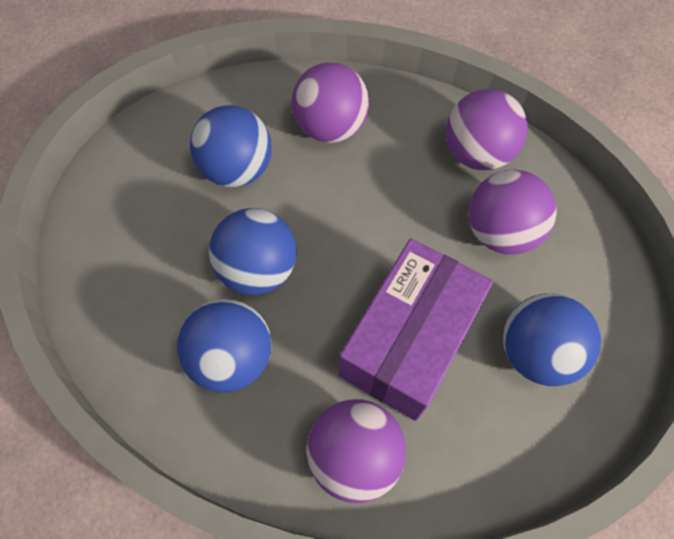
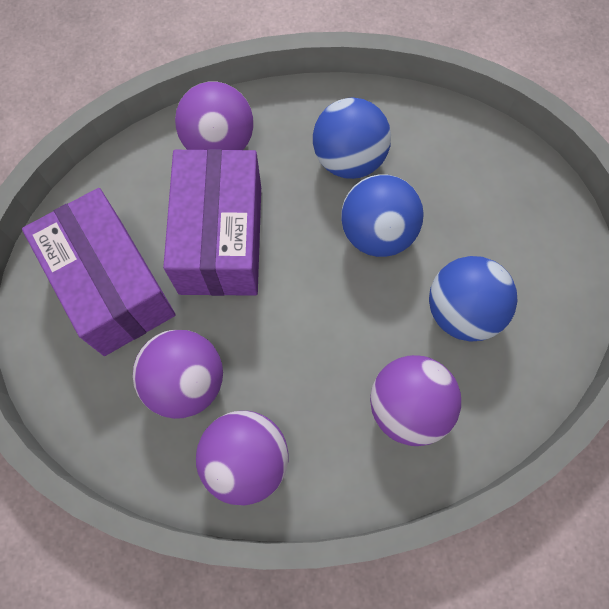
camera: 150 degrees right, 5 degrees up
blue ball [503,293,601,386] -> purple box [22,188,176,356]

